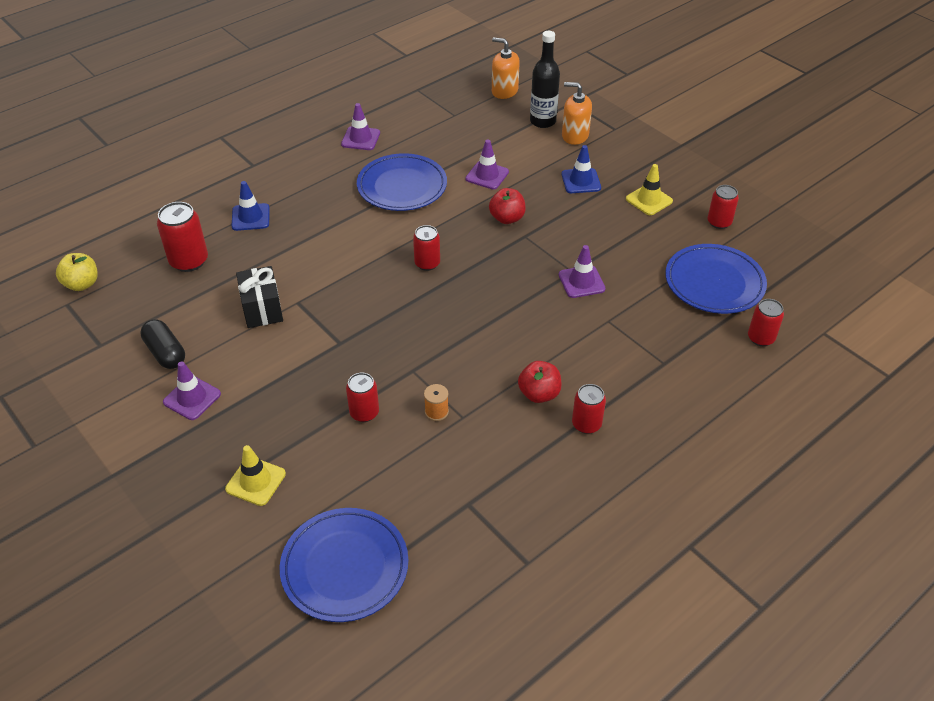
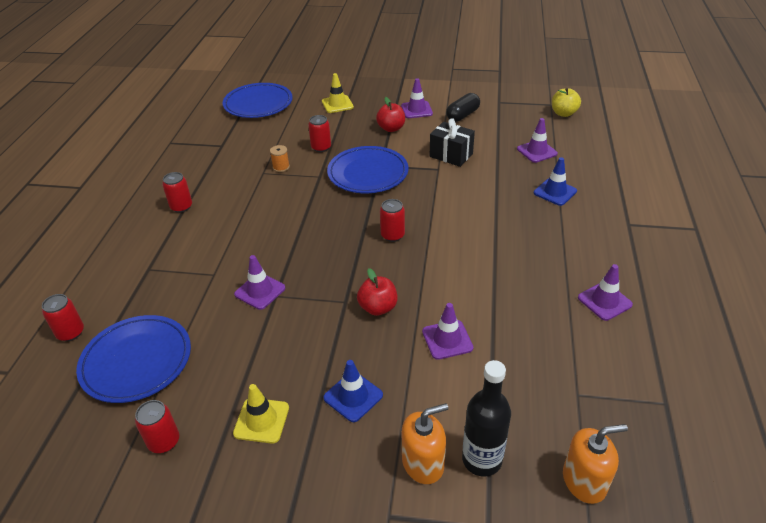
camera: 140 degrees right, 5 degrees down
black capsule [140,319,185,369] -> black capsule turned 60 degrees counterclockwise [446,93,480,122]
red can [157,202,208,272] -> purple traffic cone [517,118,558,163]
blue plate [357,153,447,211] -> blue plate moved to [327,146,408,193]
red apple [518,361,562,403] -> red apple moved to [376,97,405,132]

